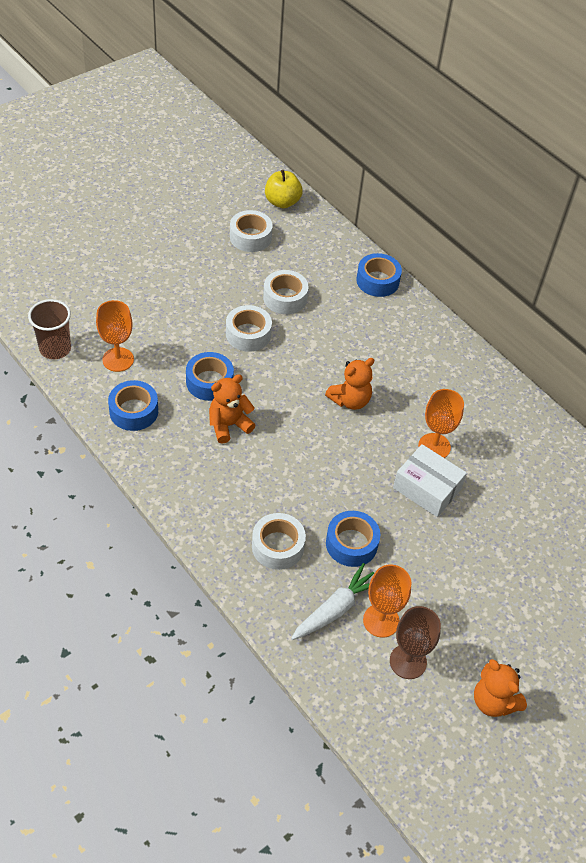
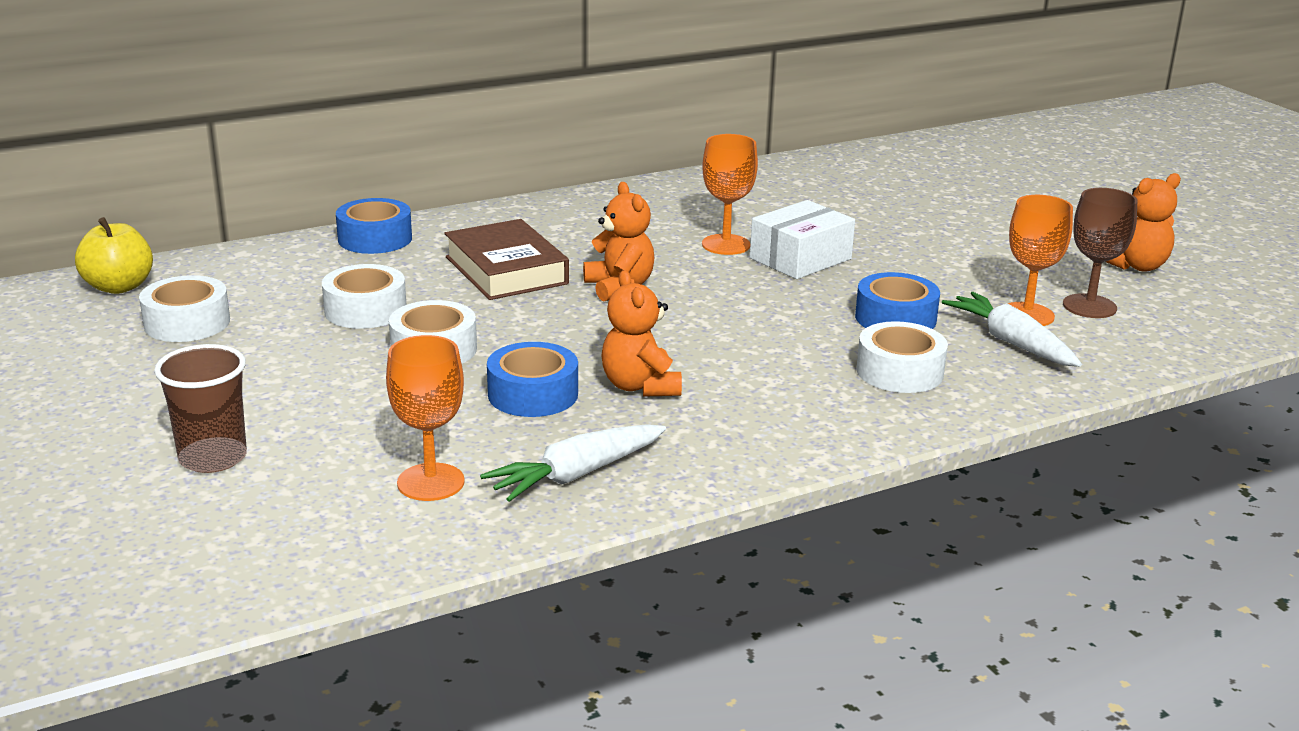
camera: 75 degrees left, 25 degrees down
brown cup [28,299,71,359] -> brown cup moved to [154,344,247,473]
blue tape [108,380,158,431] -> white carrot [480,424,666,502]
none -> brown book [444,219,569,300]

